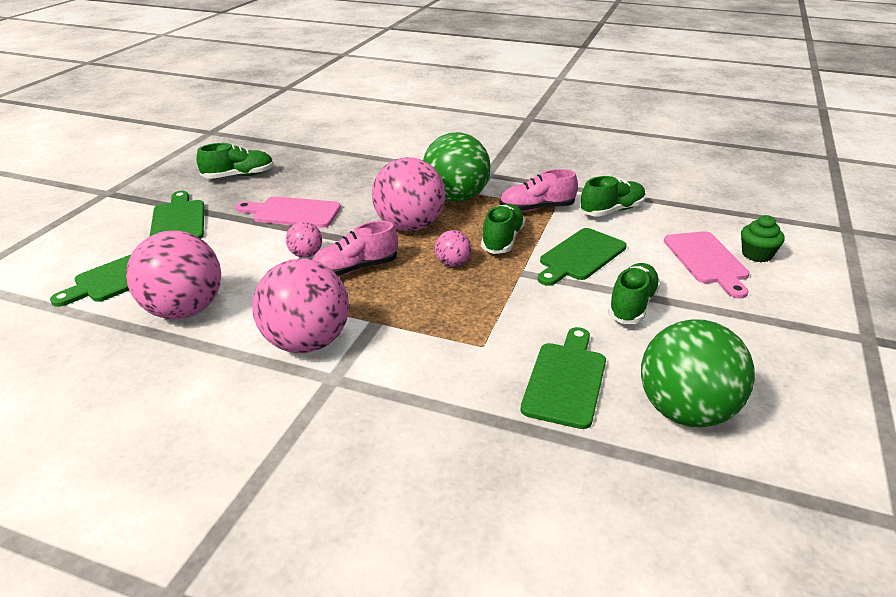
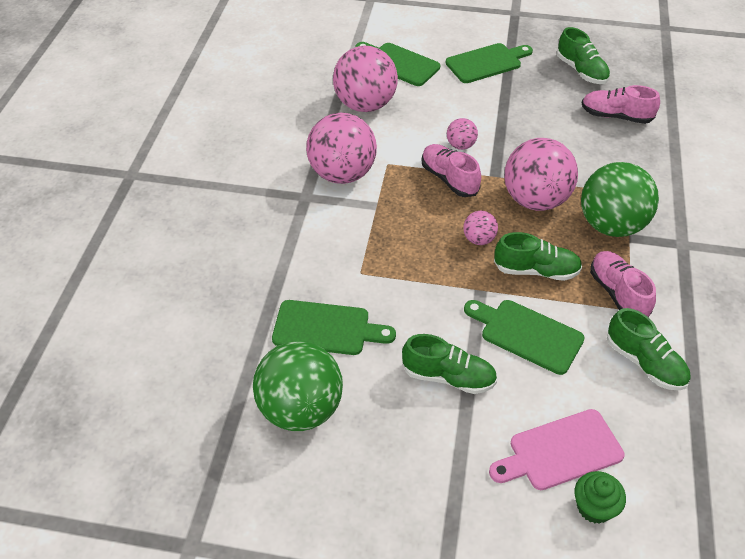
camera: 80 degrees right, 15 degrees up
pink cutting board [235,196,341,228] -> none
none -> pink shoe [582,85,660,124]

